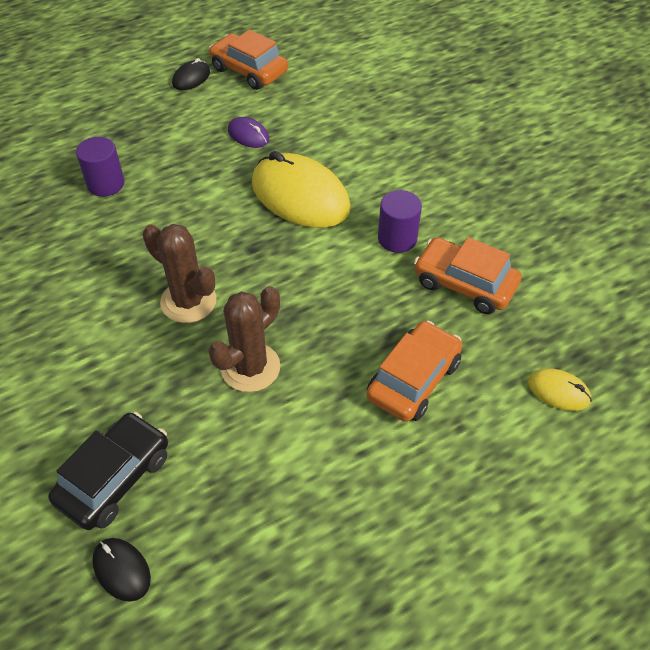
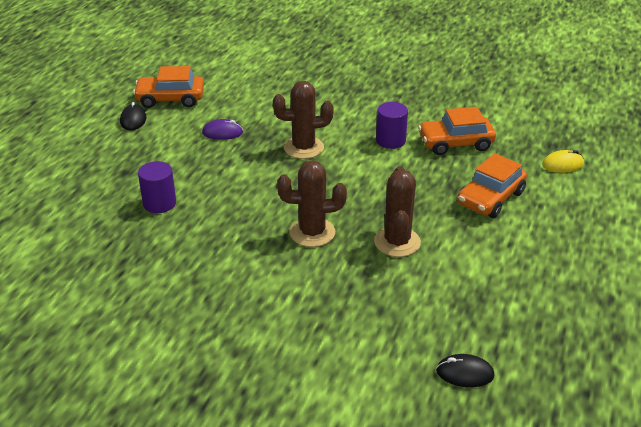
camera: 40 degrees left, 15 degrees down
black car [48,412,168,530] -> none
yellow mouse [252,151,351,228] -> brown cactus [273,81,334,159]
orange car [367,321,462,422] -> orange car turned 135 degrees counterclockwise [457,153,527,218]

